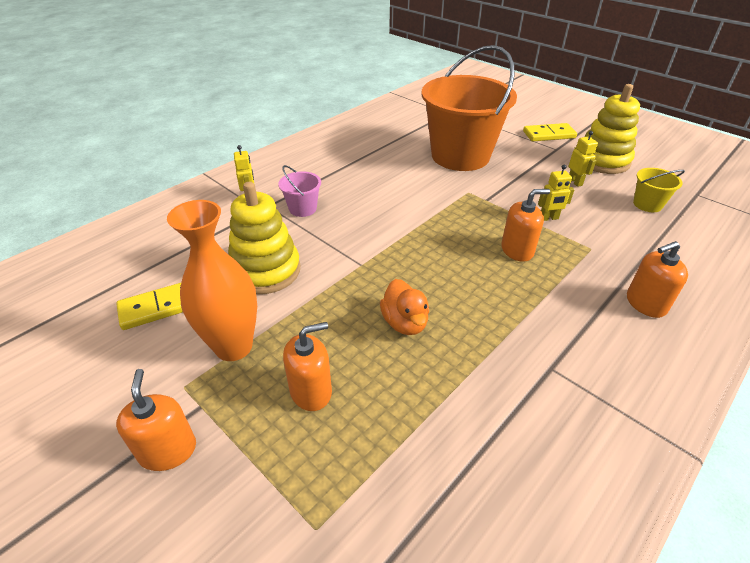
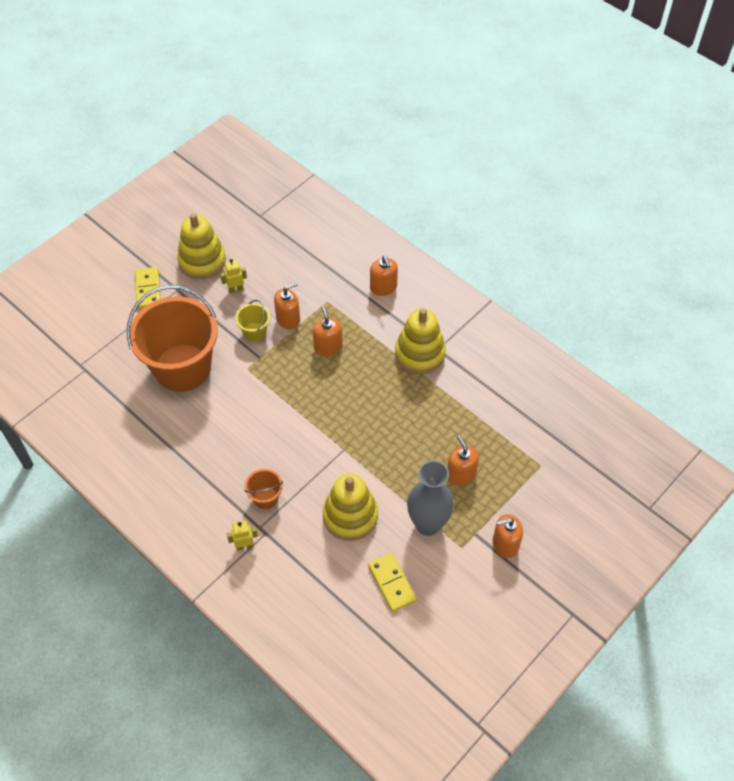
camera: 90 degrees left, 15 degrees up
orange vase [167,200,257,361] -> grey vase [407,460,454,536]
pink bucket [278,165,321,217] -> orange bucket [244,469,283,509]
orange duck [380,279,429,335] -> none
yellow robot [538,165,574,221] -> orange soap dispenser [274,282,300,329]
yellow bucket [633,168,685,212] -> yellow bucket moved to [235,300,270,341]
none -> yellow stacking toy [395,308,446,374]

